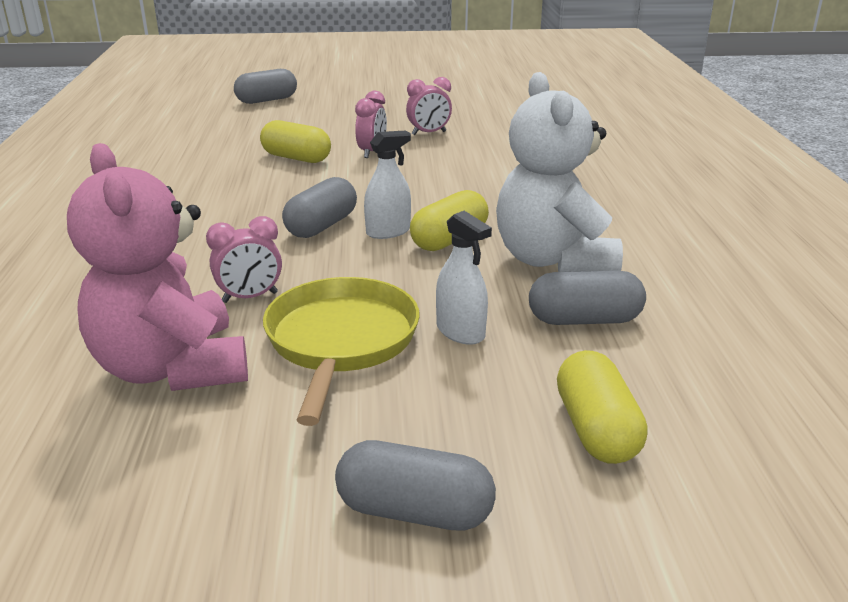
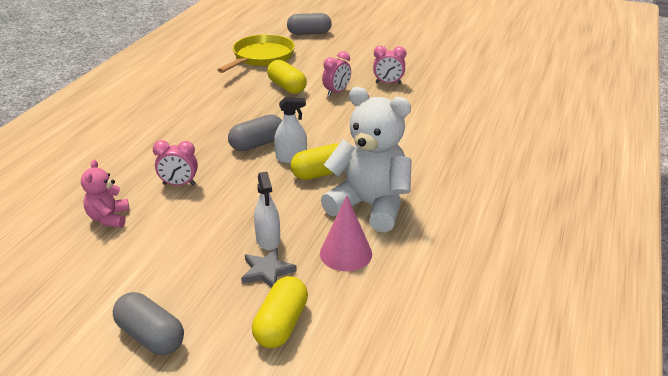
camera: 25 degrees right, 5 degrees up
pink teddy bear [67,143,248,391] -> pink teddy bear [81,160,130,228], size x0.50
yellow pan [263,277,420,426] -> yellow pan moved to [217,34,295,73]
white teddy bear [496,72,623,272] -> white teddy bear turned 105 degrees clockwise [321,87,412,232]
grey capsule [529,271,646,325] -> pink cone [320,195,372,271]
none -> grey star [241,248,297,288]

